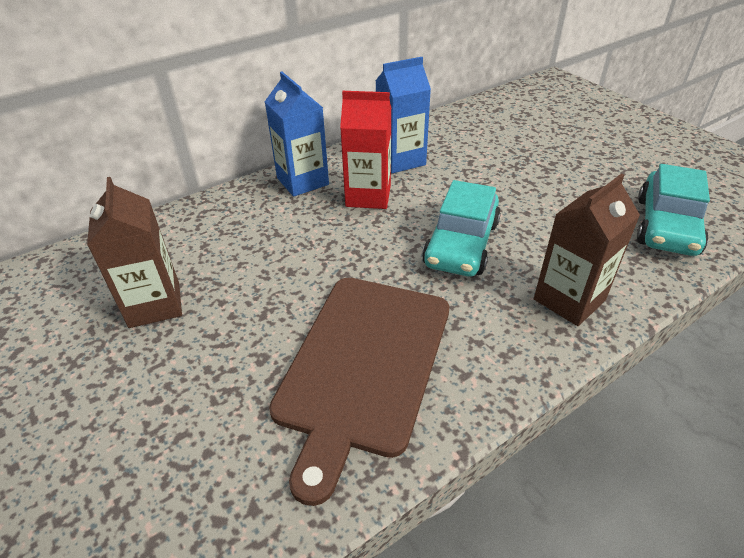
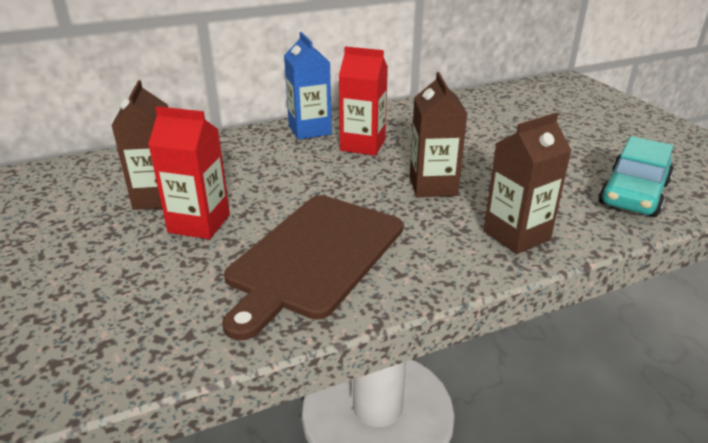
camera: 10 degrees right, 10 degrees down
blue carton [375,57,431,173] -> none
turquoise car [422,180,501,277] -> brown carton [410,72,468,197]
none -> red carton [148,106,230,239]

